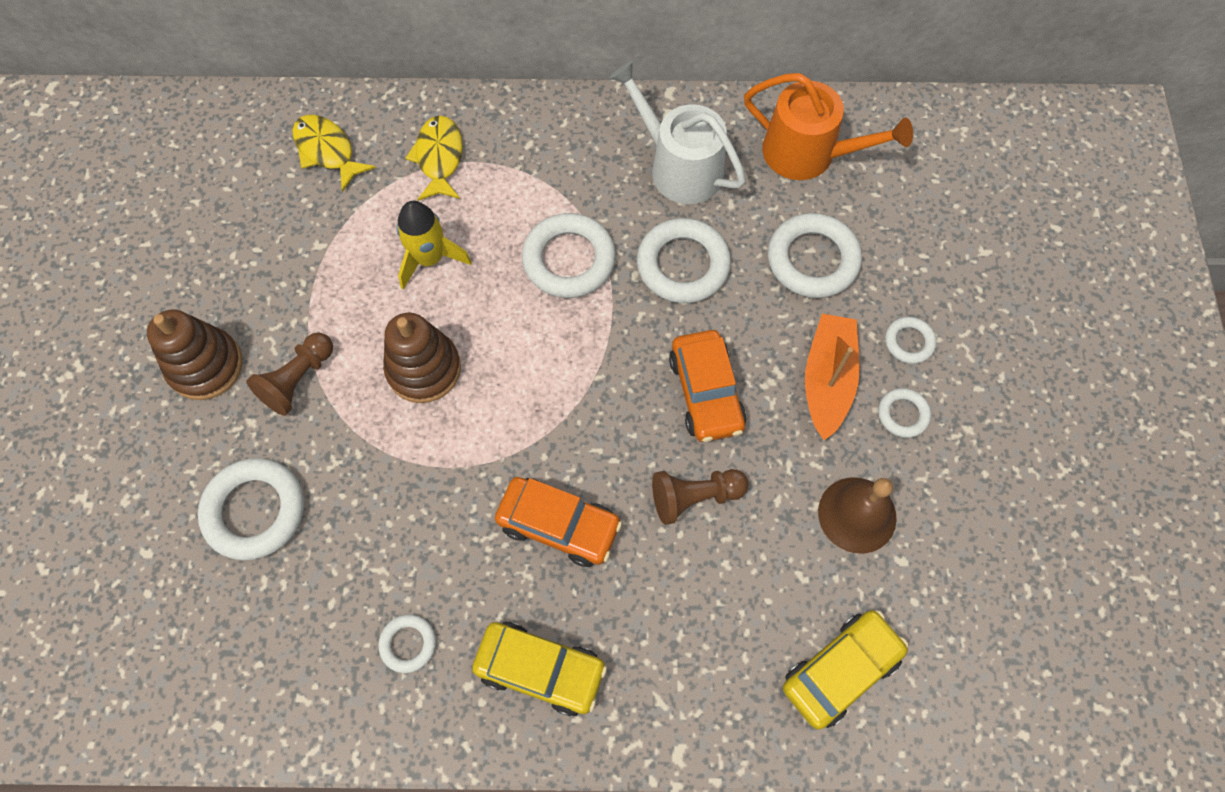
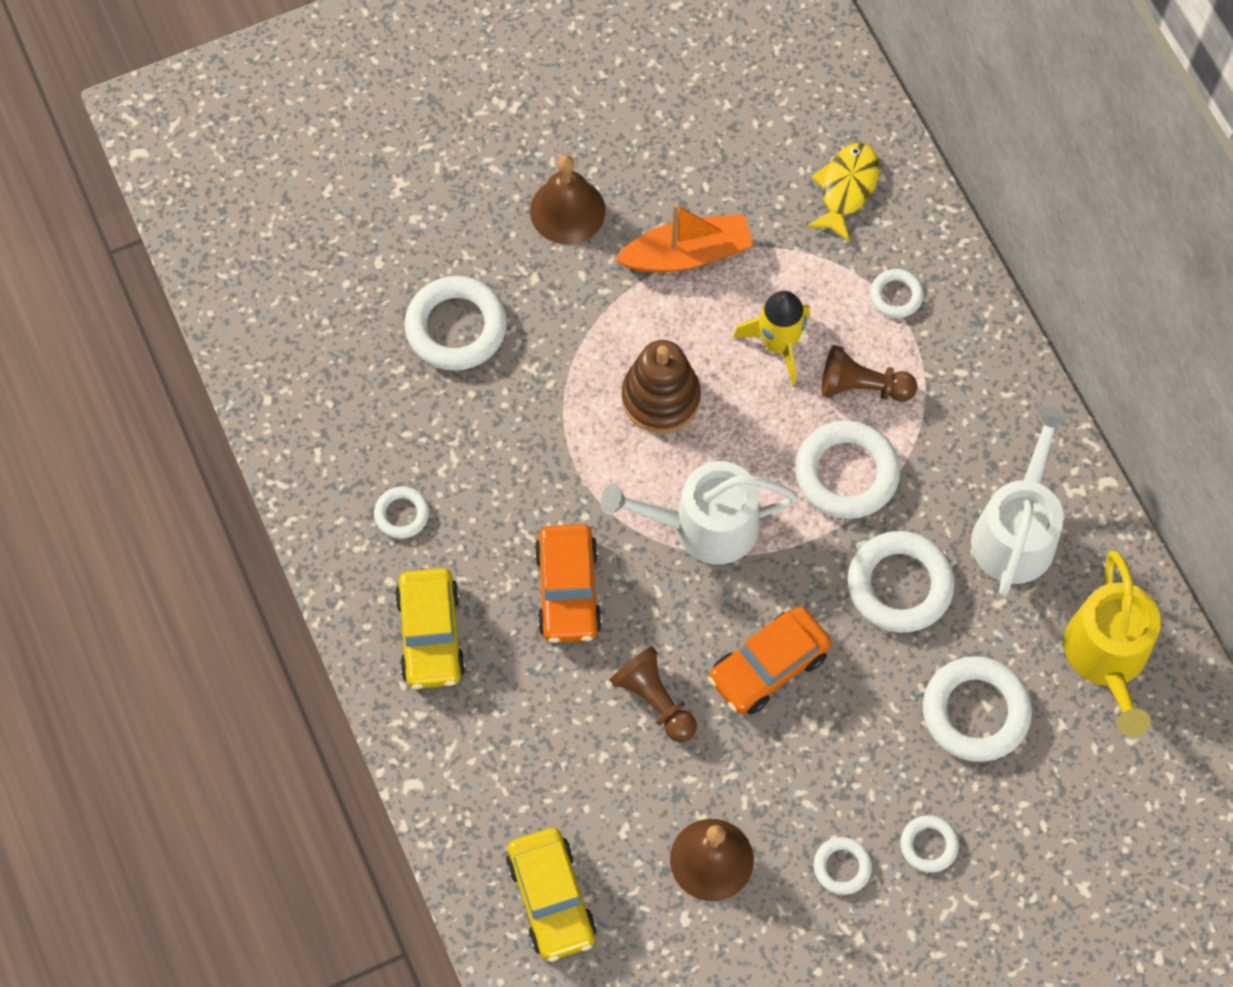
camera: 65 degrees right, 0 degrees up
brown stacking toy [147,309,243,400] -> brown bell [530,155,605,244]
brown pawn [246,333,333,416] -> brown pawn moved to [821,345,917,402]
yellow fish [405,116,463,201] -> white ring [870,269,924,318]
orange watering can [744,73,913,180] -> yellow watering can [1064,550,1161,737]
yellow car [783,610,908,730] -> yellow car turned 45 degrees clockwise [506,828,597,962]
orange boat [805,314,860,440] -> orange boat moved to [615,204,754,272]
none -> white watering can [601,461,798,564]

